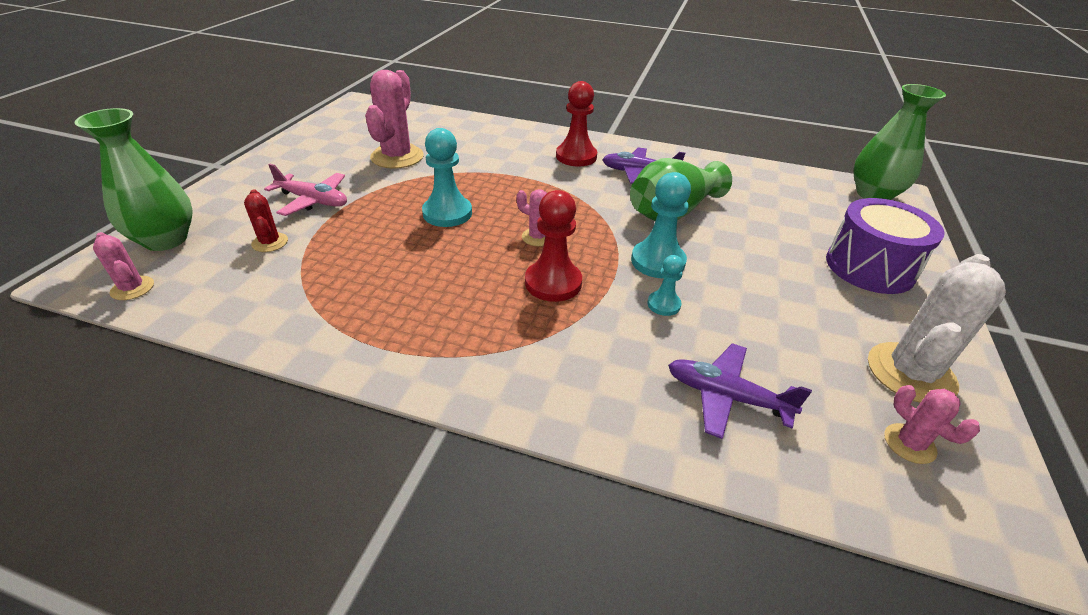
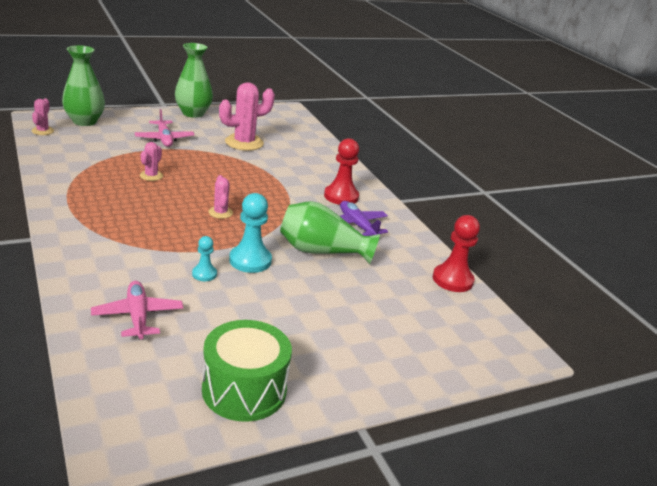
camera: 45 degrees right, 10 degrees down
red cactus [244,189,288,252] -> none
turquoise pawn [422,128,472,227] -> none
red pawn [525,190,582,302] -> red pawn moved to [433,215,480,292]
purple plane [668,343,812,439] -> pink plane [91,281,183,340]
purple drum [826,198,944,294] -> none
green vase [853,84,946,200] -> green vase moved to [175,43,213,118]
white cactus [868,254,1006,403] -> green drum [202,320,292,422]
pink cactus [884,385,980,464] -> pink cactus moved to [140,142,163,181]

